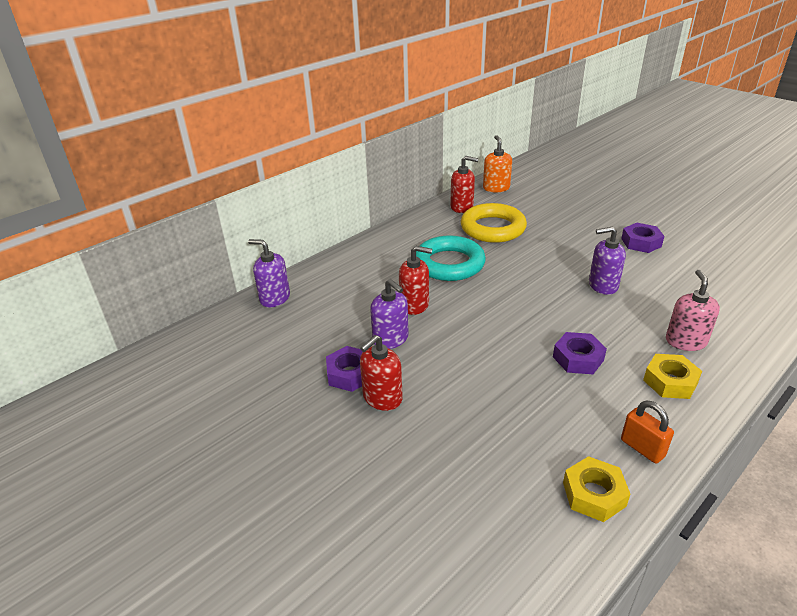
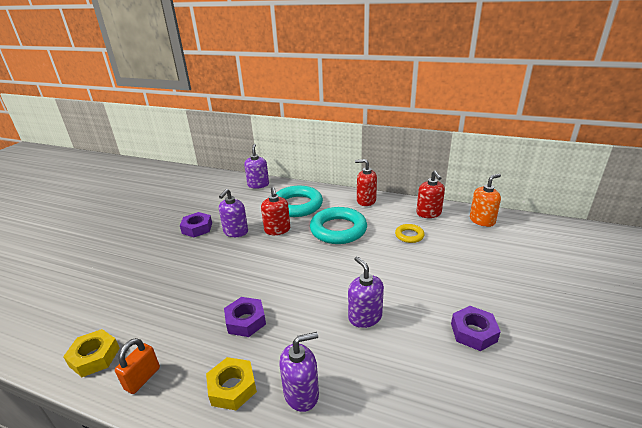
camera: 65 degrees right, 5 degrees down
red soap dispenser [360,335,403,411] -> red soap dispenser moved to [355,159,377,206]
yellow ring [461,203,527,243] -> yellow ring [395,224,425,243], size x0.49
pink soap dispenser [666,270,720,351] -> purple soap dispenser [279,332,319,412]
none -> turquoise ring [276,186,323,217]

